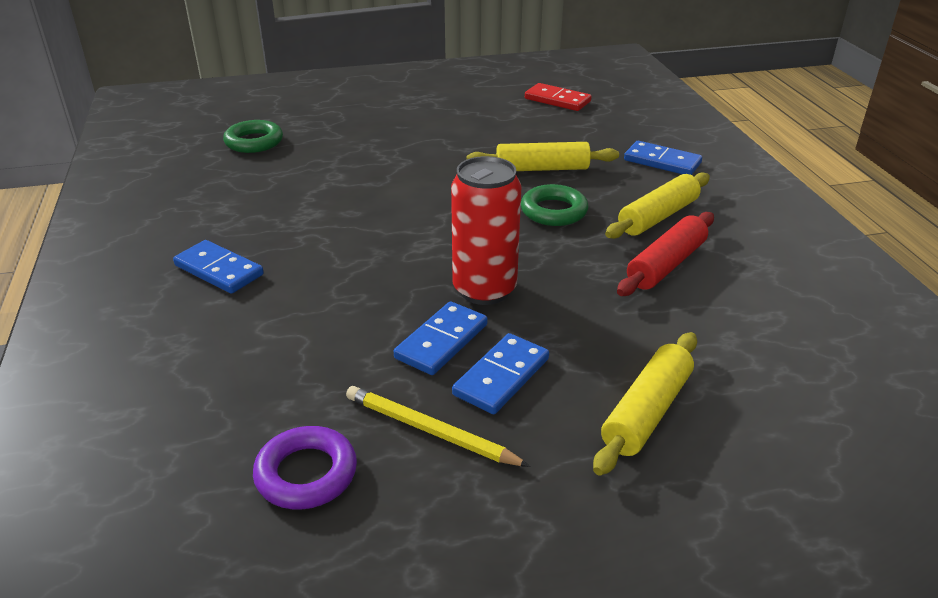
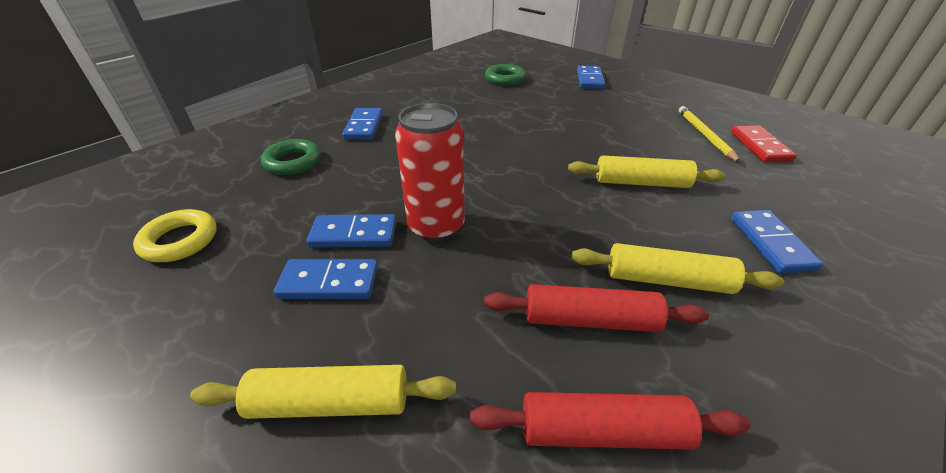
camera: 55 degrees right, 5 degrees up
purple ring [253,426,357,510] -> yellow ring [133,209,217,262]
yellow pencil [346,386,530,467] -> yellow pencil moved to [679,106,741,163]
yellow rolling pin [467,142,619,171] -> yellow rolling pin turned 45 degrees counterclockwise [568,155,726,188]
green ring [521,184,588,226] -> green ring moved to [261,139,321,175]
none -> red rolling pin [470,392,750,450]
none -> blue domino [577,65,605,89]

